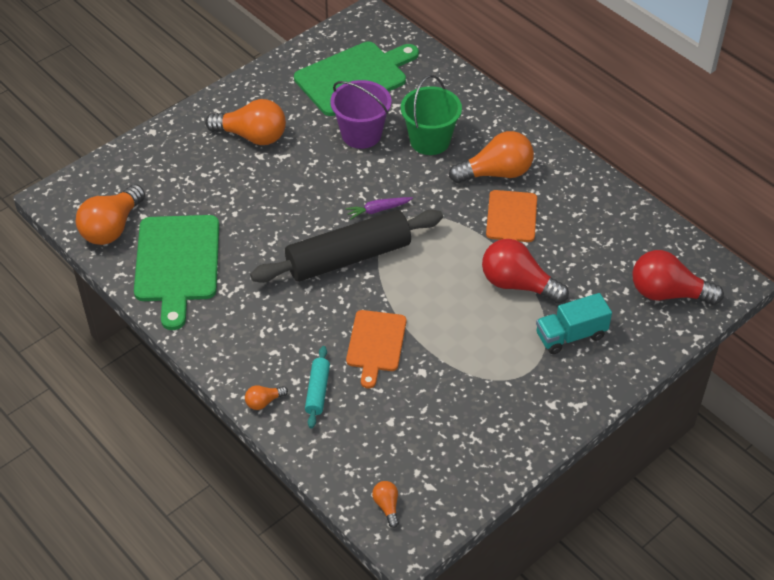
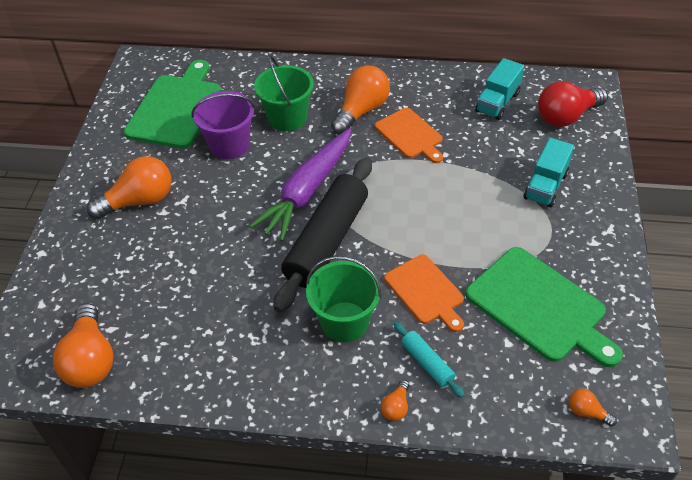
camera: 40 degrees left, 0 degrees up
green cutting board [134,215,219,330] -> green cutting board moved to [466,247,623,367]
purple carrot [345,197,413,220] -> purple carrot [250,128,352,241], size x2.37
red light bulb [482,239,569,304] -> none
none -> green bucket [306,256,382,342]
none -> turquoise truck [475,58,524,120]

